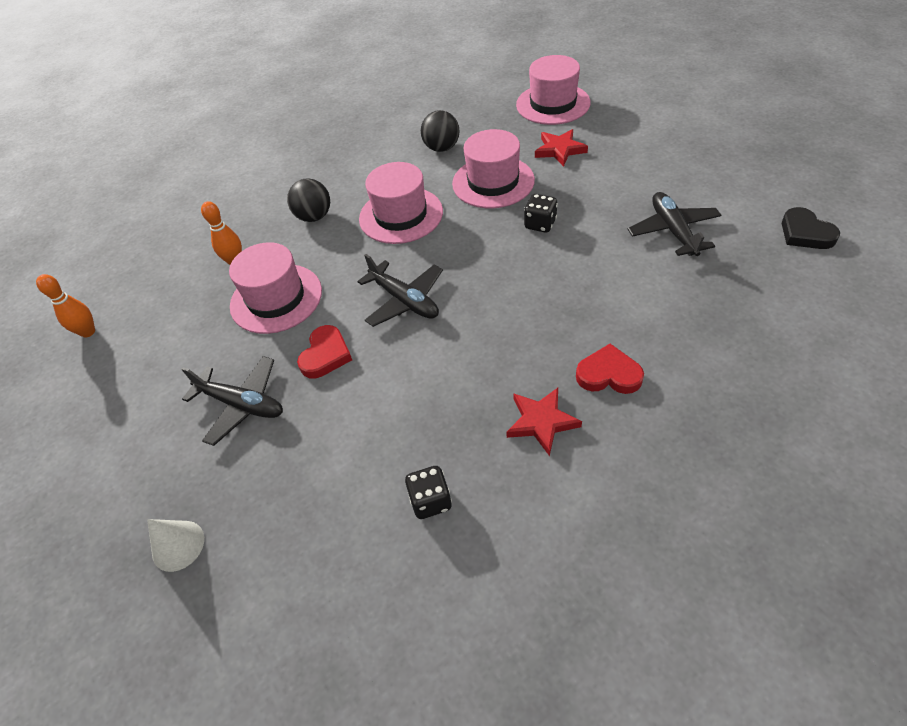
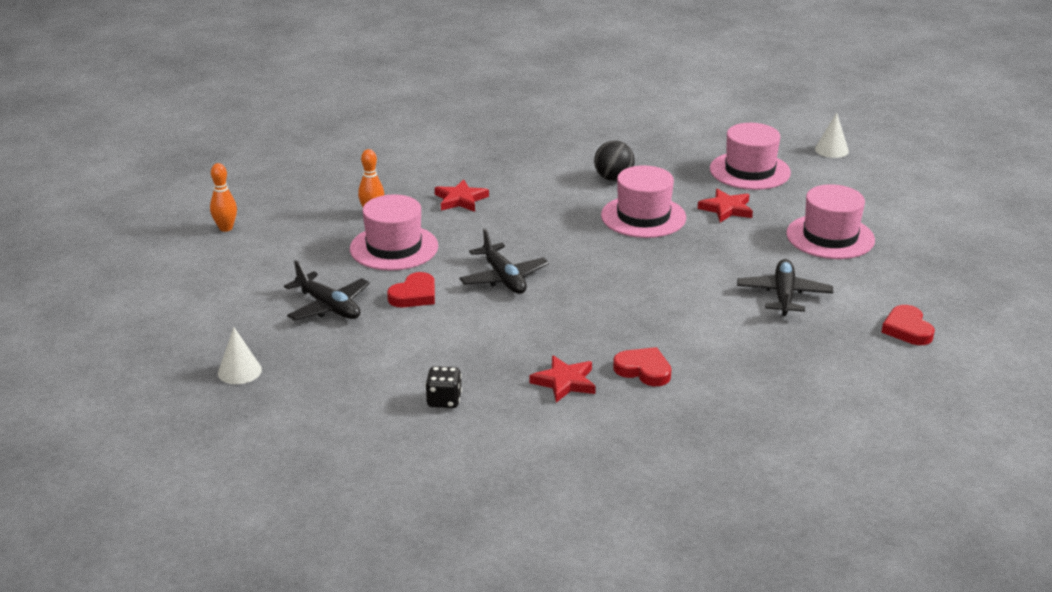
camera: 15 degrees right, 20 degrees down
black ball [287,178,330,222] -> red star [435,179,489,212]
pink hat [359,162,443,244] -> pink hat moved to [786,184,875,259]
black dice [524,194,558,233] -> none
black heart [782,207,840,249] -> red heart [881,305,935,345]
none -> white cone [815,113,849,158]

